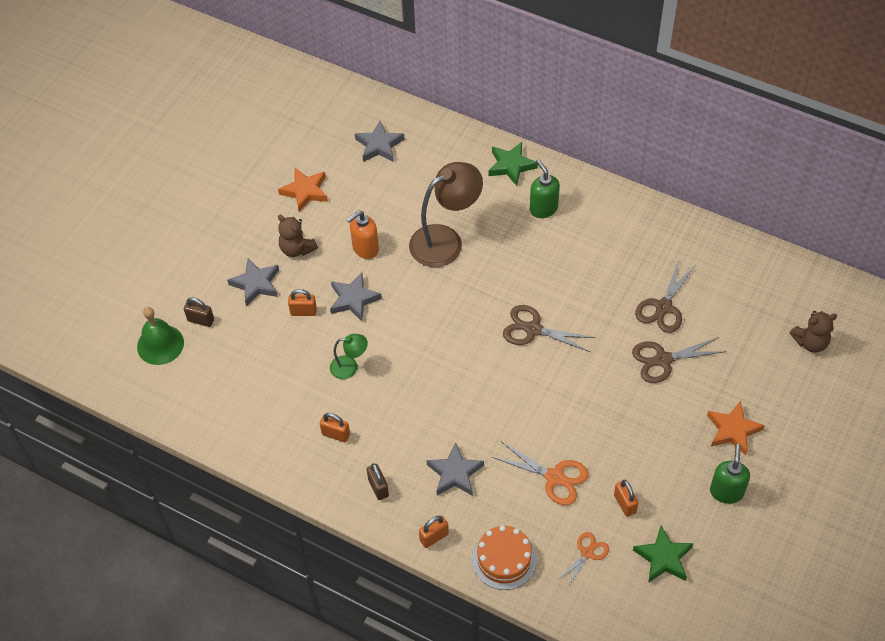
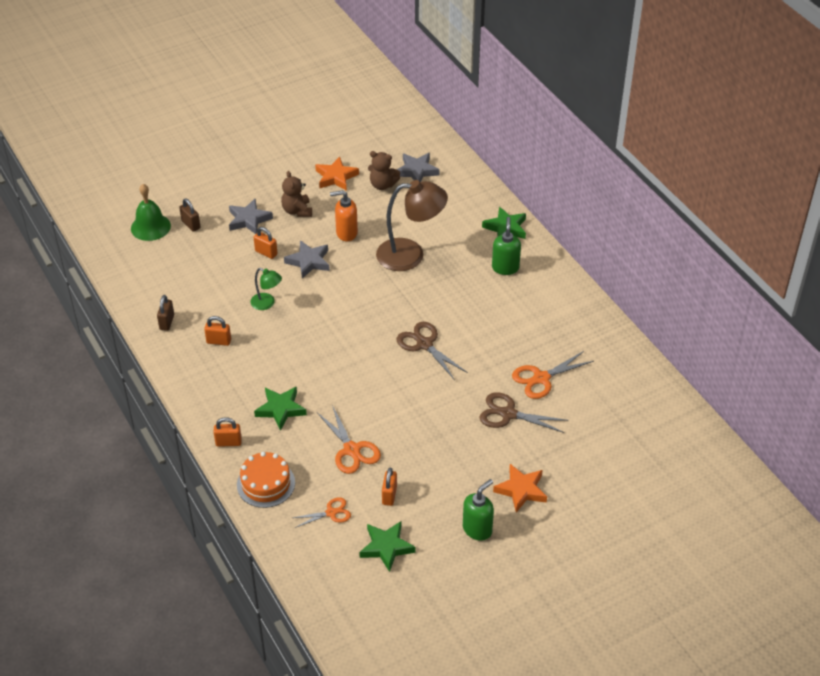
camera: 30 degrees right, 10 degrees down
orange padlock [320,413,350,442] -> orange padlock turned 45 degrees counterclockwise [204,316,231,346]
brown padlock [367,463,389,500] -> brown padlock moved to [157,295,174,331]
grey star [426,442,484,496] -> green star [254,387,307,431]
brown scissors [635,260,696,333] -> orange scissors [512,351,594,399]
brown teddy bear [790,311,837,353] -> brown teddy bear moved to [368,151,400,190]

